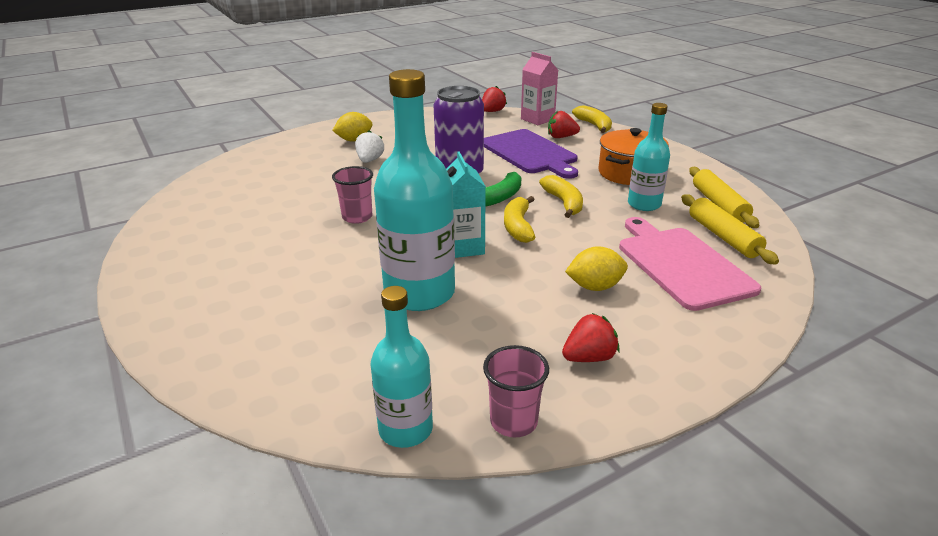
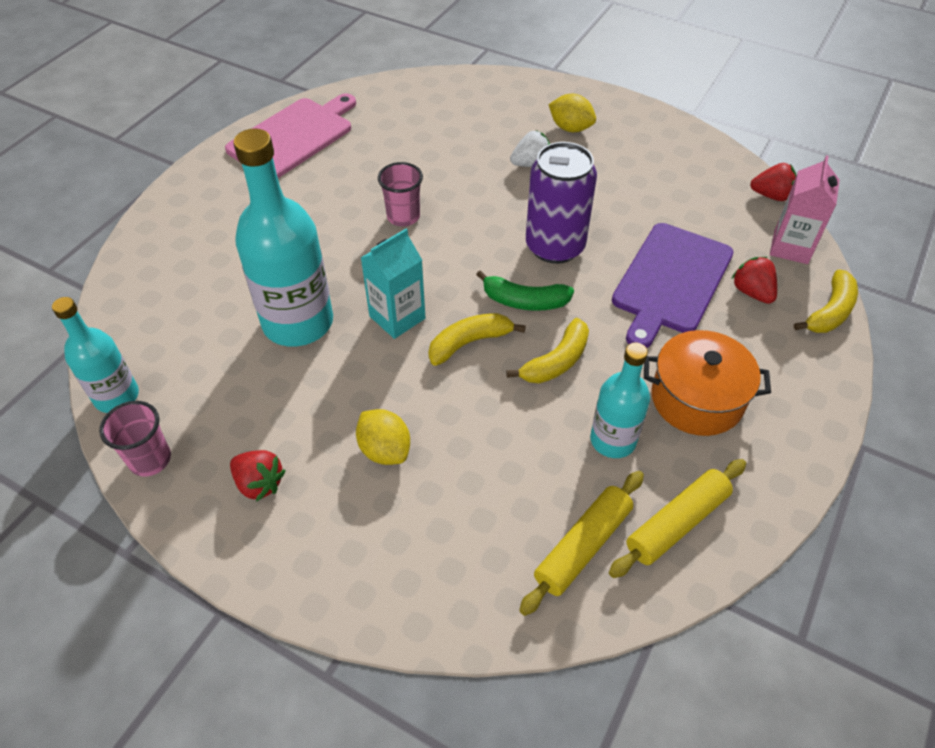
camera: 60 degrees right, 20 degrees up
pink cutting board [619,217,761,311] -> pink cutting board moved to [225,93,356,178]

